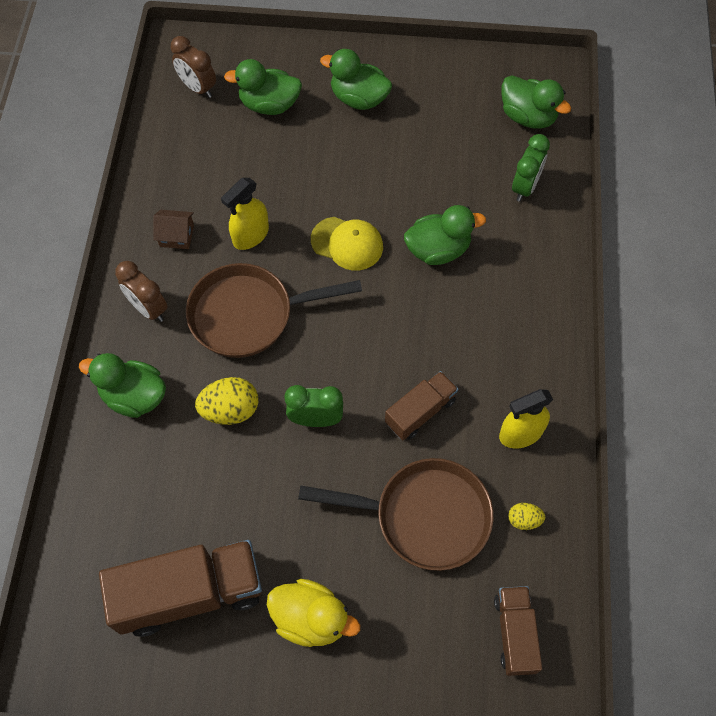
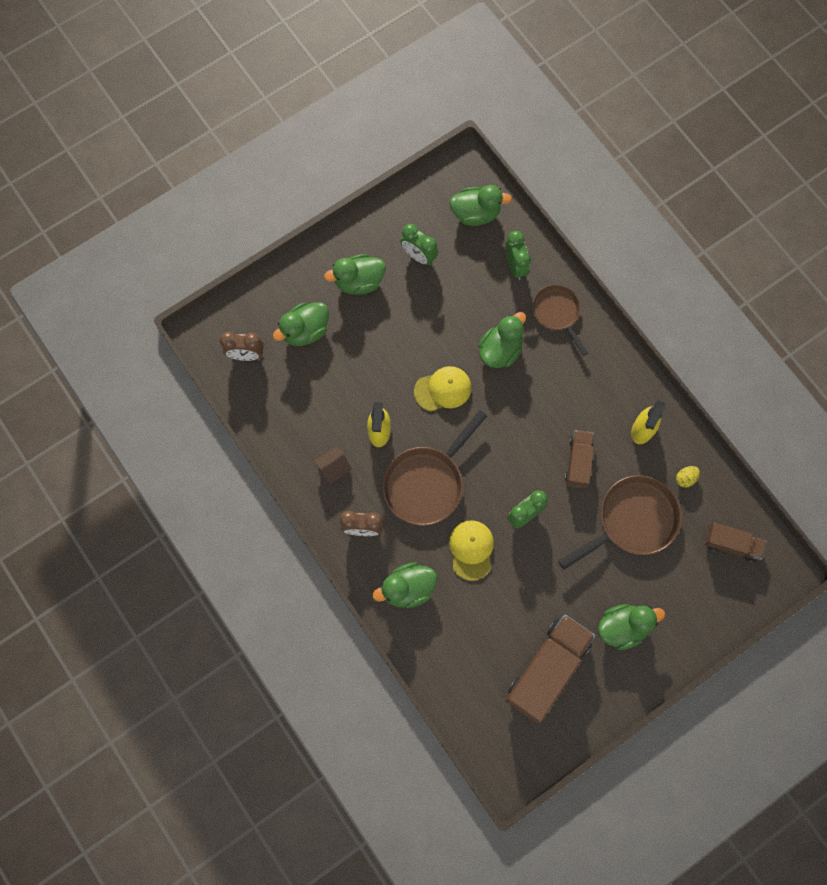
camera: 40 degrees left, 10 degrees up
yellow egg [195,377,258,425] -> yellow cap [449,520,494,581]
yellow duck [267,579,360,647] -> green duck [598,604,665,650]
brown truck [494,586,542,676] -> brown truck turned 150 degrees clockwise [704,523,767,563]
none -> green clock [401,224,438,265]
none -> brown pan [532,285,588,356]

